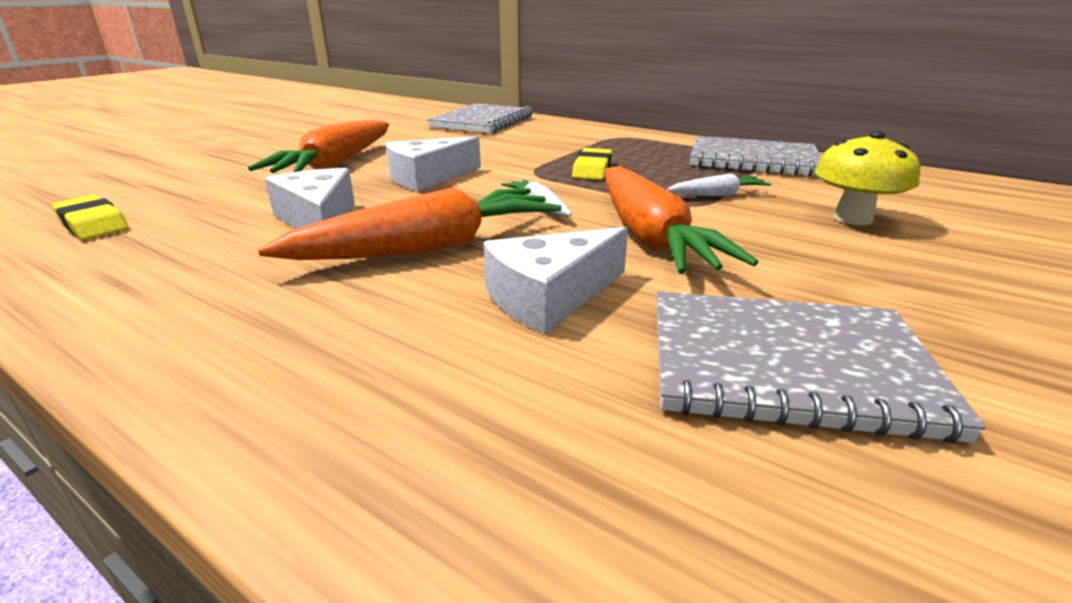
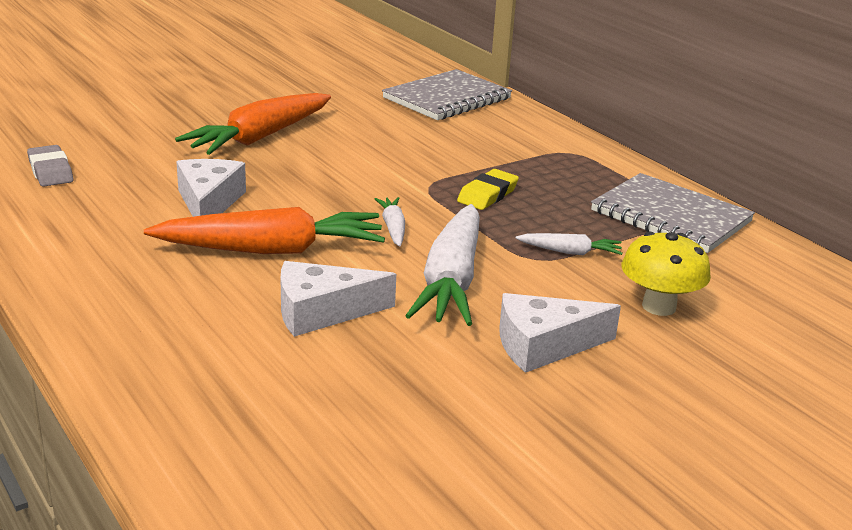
camera: 20 degrees right, 0 degrees up
yellow eraser [52,195,128,240] -> grey eraser [27,145,73,187]
white cheese [386,136,481,191] -> white cheese moved to [499,293,621,373]
orange carrot [605,167,758,274] -> white carrot [405,204,480,326]
grey notebook [657,291,986,444] -> none

